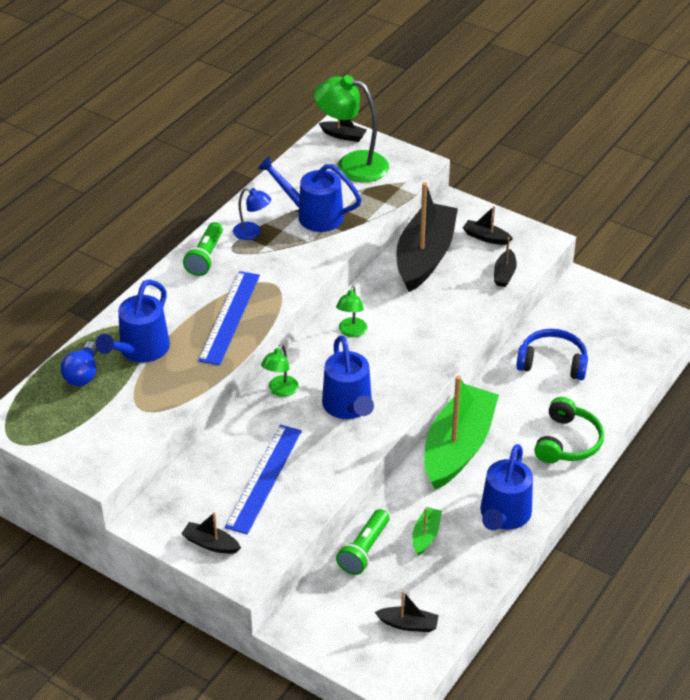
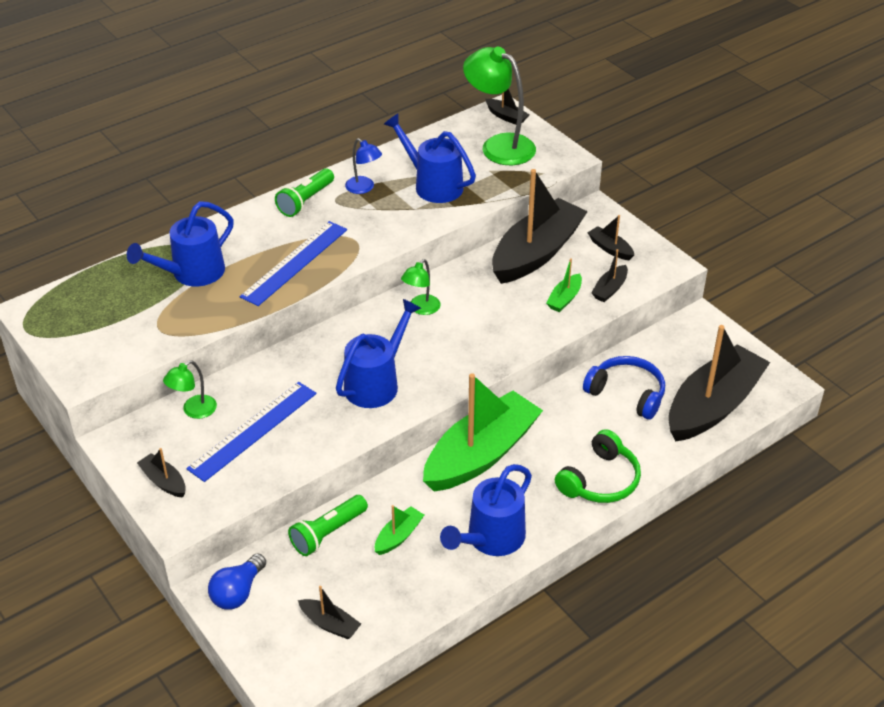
camera: 20 degrees right, 0 degrees up
blue light bulb [61,341,98,386] -> blue light bulb moved to [208,553,266,610]
green lamp [261,344,299,397] -> green lamp moved to [163,360,217,419]
blue watering can [322,336,374,419] -> blue watering can turned 150 degrees counterclockwise [336,299,421,408]
none -> green boat [546,258,582,312]
none -> black boat [668,325,770,441]

